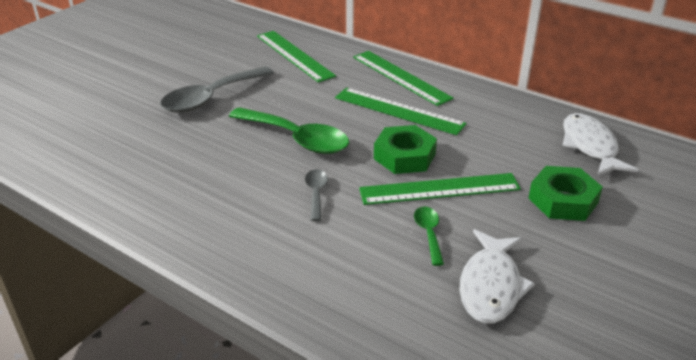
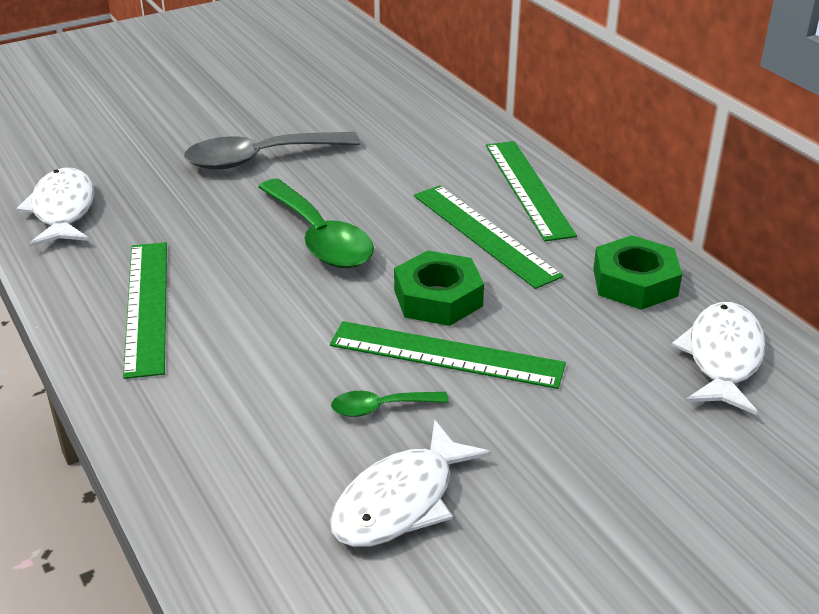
camera: 25 degrees right, 0 degrees up
green ruler [257,31,336,83] -> green ruler moved to [123,242,167,379]
grey spoon [305,169,328,221] -> none
green spoon [414,206,444,266] -> green spoon turned 120 degrees counterclockwise [331,391,449,417]
green nut [529,166,603,221] -> green nut moved to [593,235,682,310]
none -> white fish [16,168,94,247]

